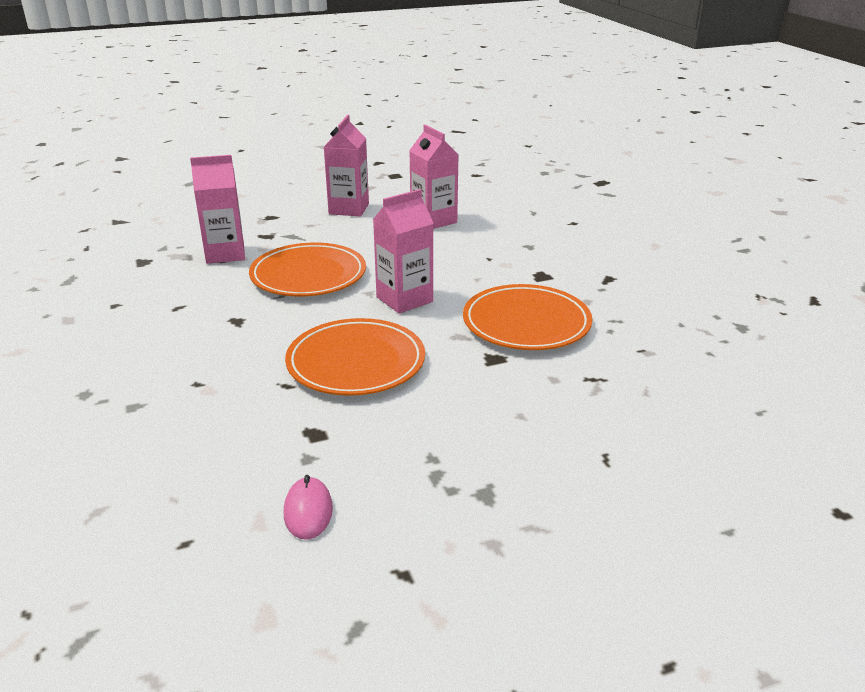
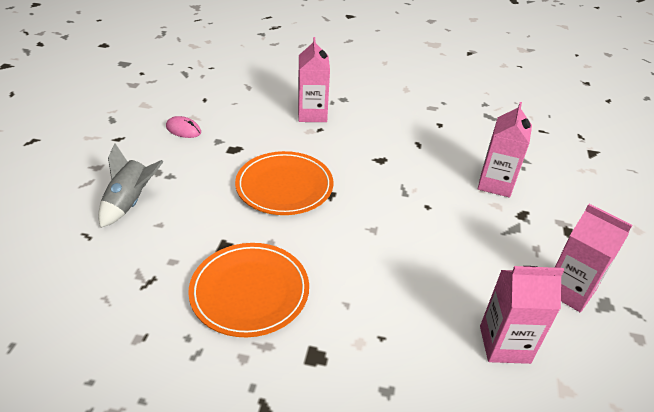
camera: 120 degrees right, 10 degrees up
orange plate [249,243,366,296] -> none
pink carton [373,189,434,314] -> pink carton moved to [298,37,330,122]
none -> grey rocket [98,143,164,228]

